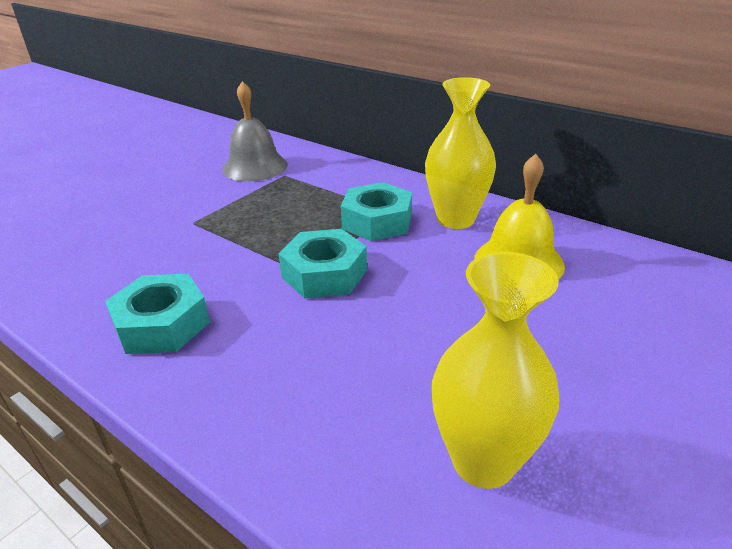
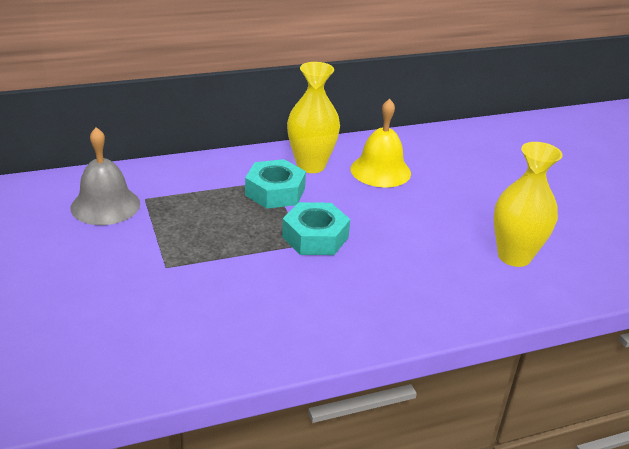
camera: 60 degrees left, 0 degrees up
turquoise nut [105,273,210,354] -> none

